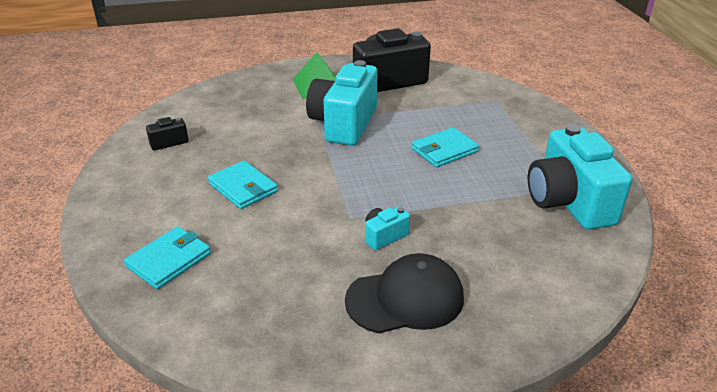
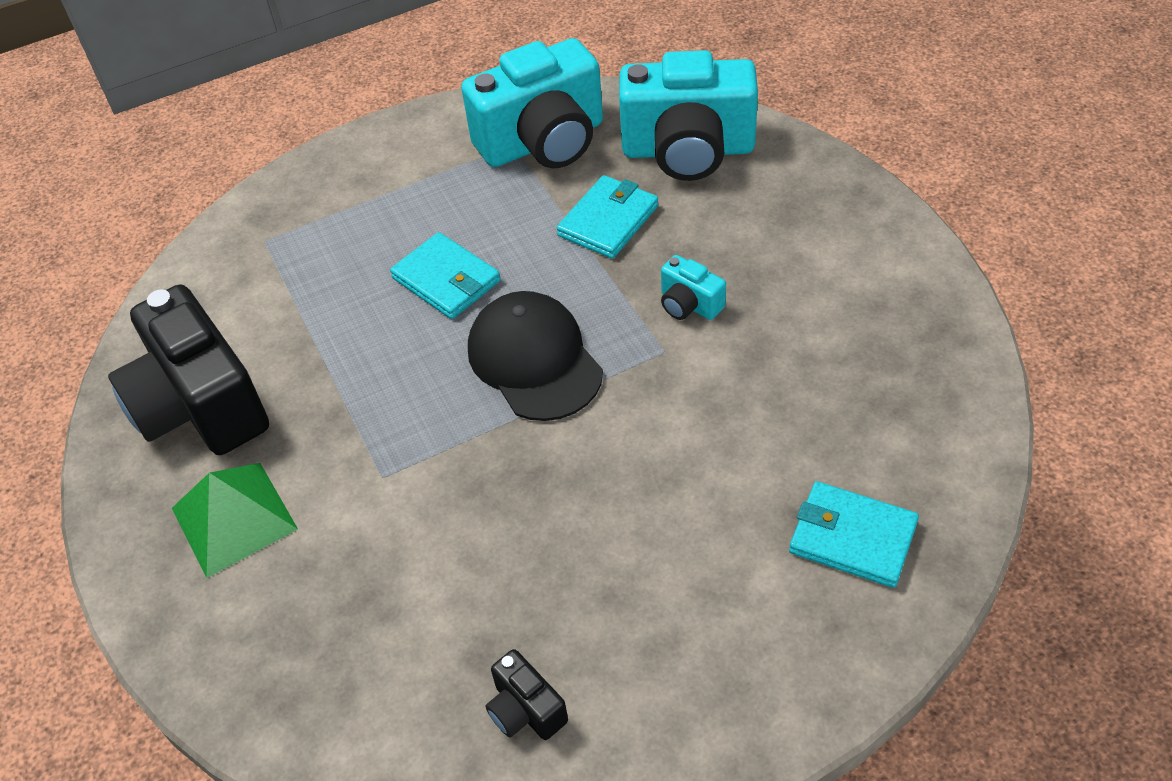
camera: 100 degrees left, 15 degrees up
turquoise wallet [208,161,278,209] -> turquoise wallet moved to [557,175,658,259]
turquoise camera [306,60,378,146] -> turquoise camera moved to [619,50,758,181]
black cap [345,253,464,333] -> black cap moved to [468,291,603,421]

